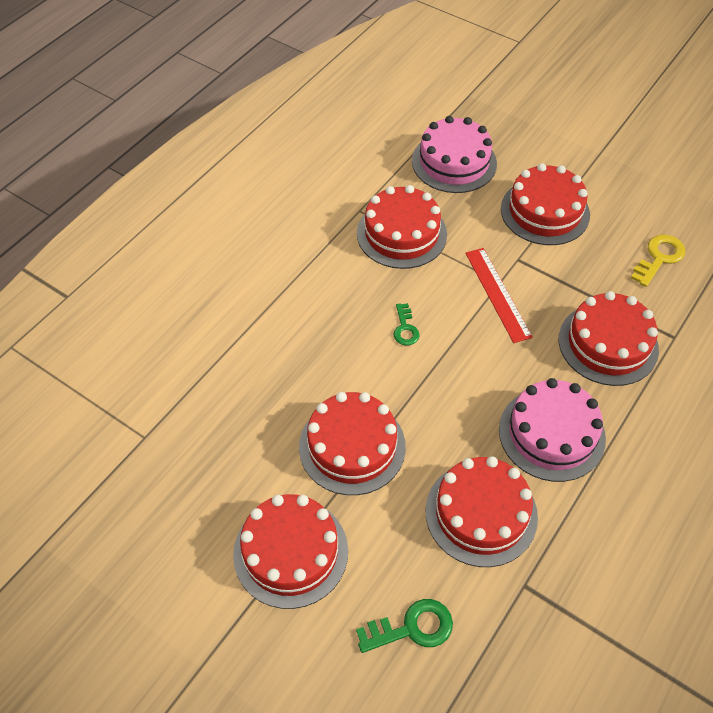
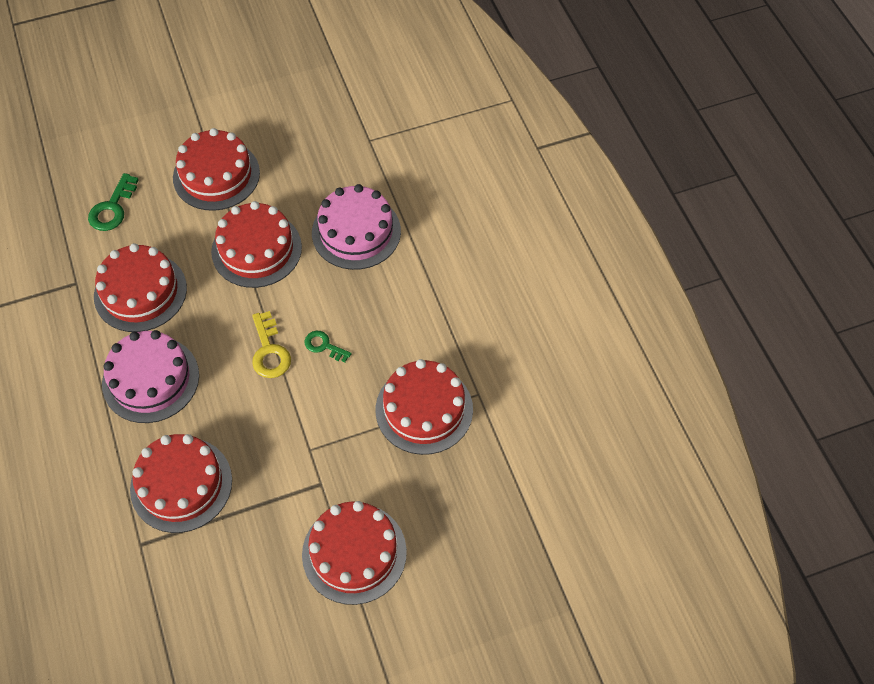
camera: 125 degrees right, 5 degrees up
pink cake [412,116,497,193] -> pink cake moved to [312,184,401,270]
red ruler [465,248,533,343] -> none
yellow key [631,235,685,287] -> yellow key moved to [252,311,291,378]

